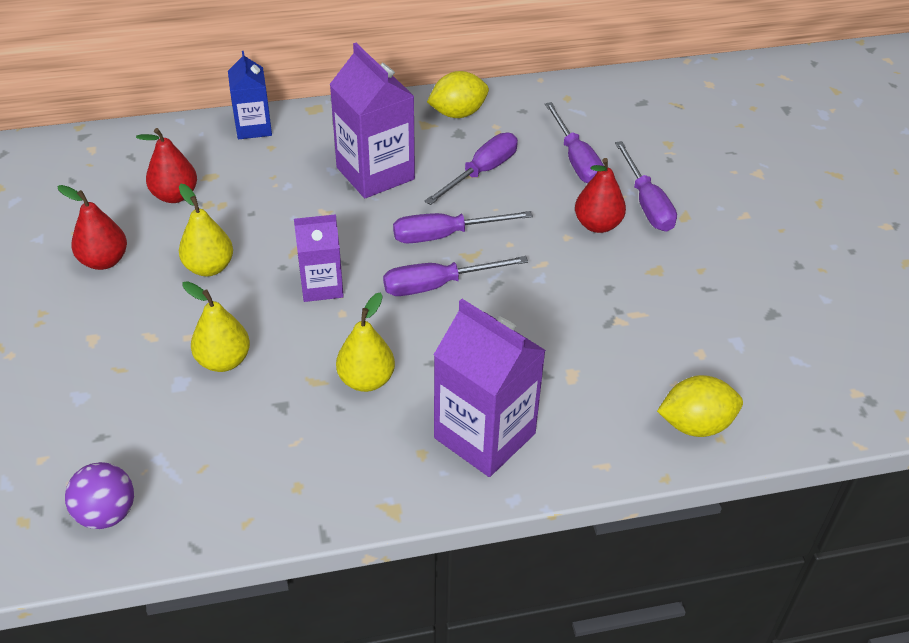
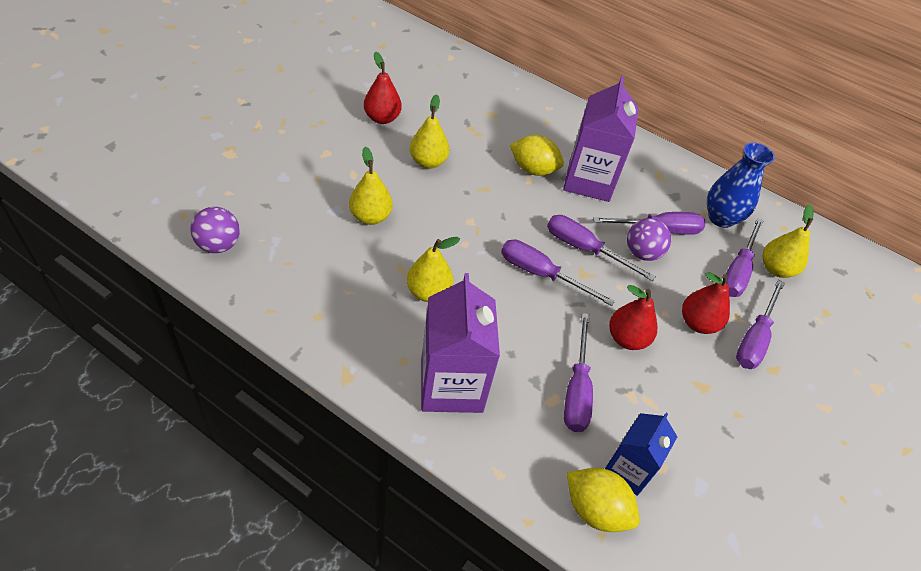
camera: 40 degrees right, 5 degrees up
red pear [136,128,197,203] -> red pear moved to [609,285,657,350]
blue carton [228,51,272,139] -> blue carton moved to [605,413,677,496]
purple carton [294,214,344,302] -> none
yellow lemon [427,71,489,118] -> yellow lemon moved to [510,135,564,176]
none -> purple screwdriver [564,313,593,432]
none -> purple ball [627,218,671,261]
none -> blue vase [707,142,775,228]
none -> yellow pear [762,204,814,278]

